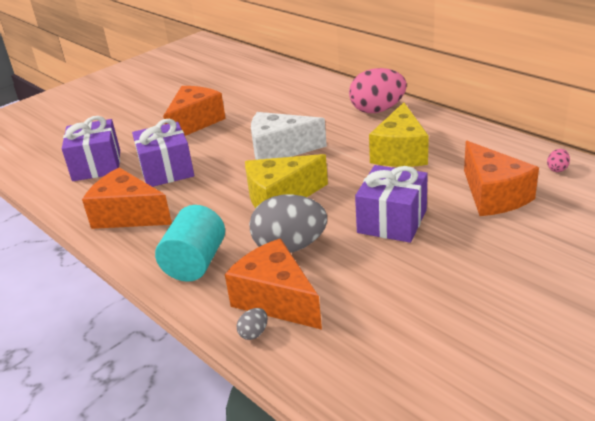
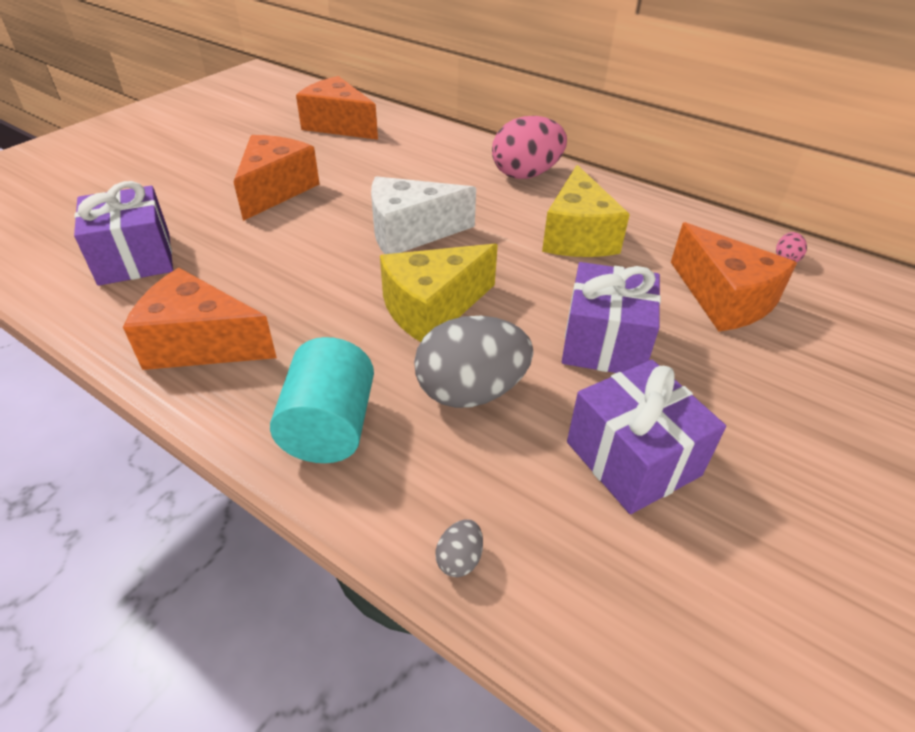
camera: 15 degrees left, 10 degrees up
purple gift [132,119,194,187] -> purple gift moved to [567,360,726,514]
orange cheese [225,238,322,330] -> orange cheese moved to [296,76,378,140]

